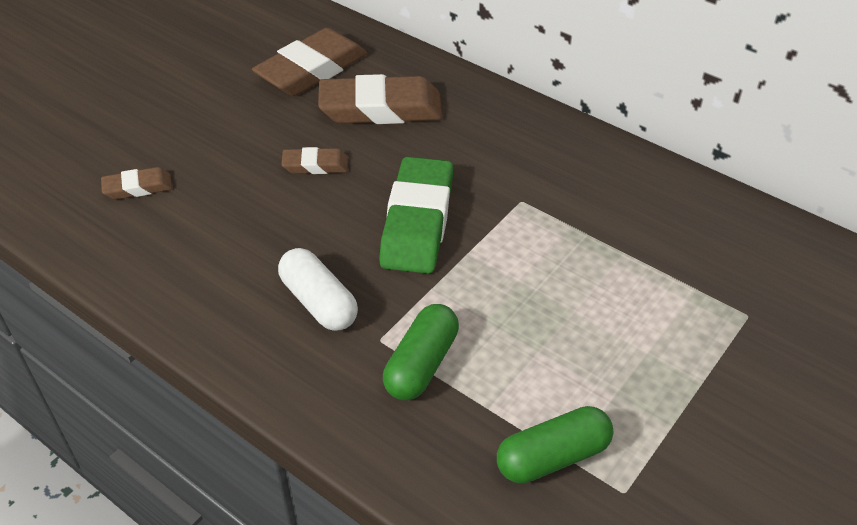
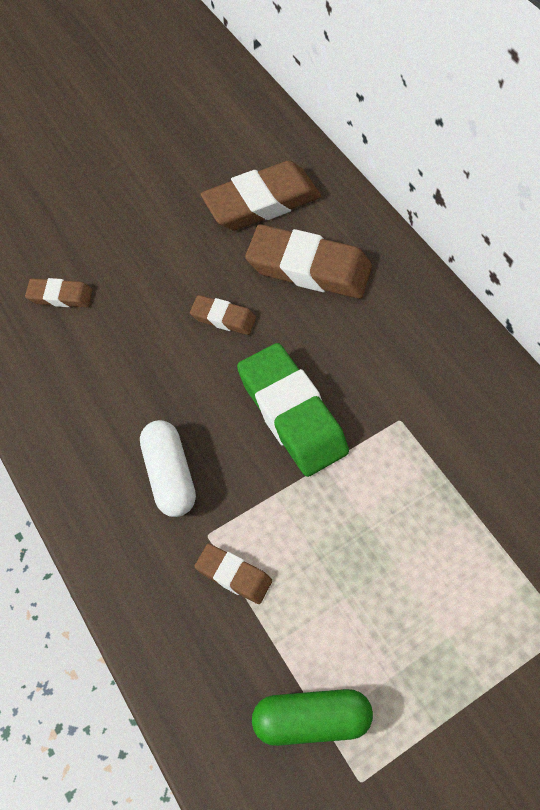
camera: 20 degrees right, 15 degrees up
green eraser [379,157,453,274] -> green eraser turned 60 degrees counterclockwise [237,343,349,477]
green capsule [383,304,459,400] -> brown eraser [195,544,272,604]

